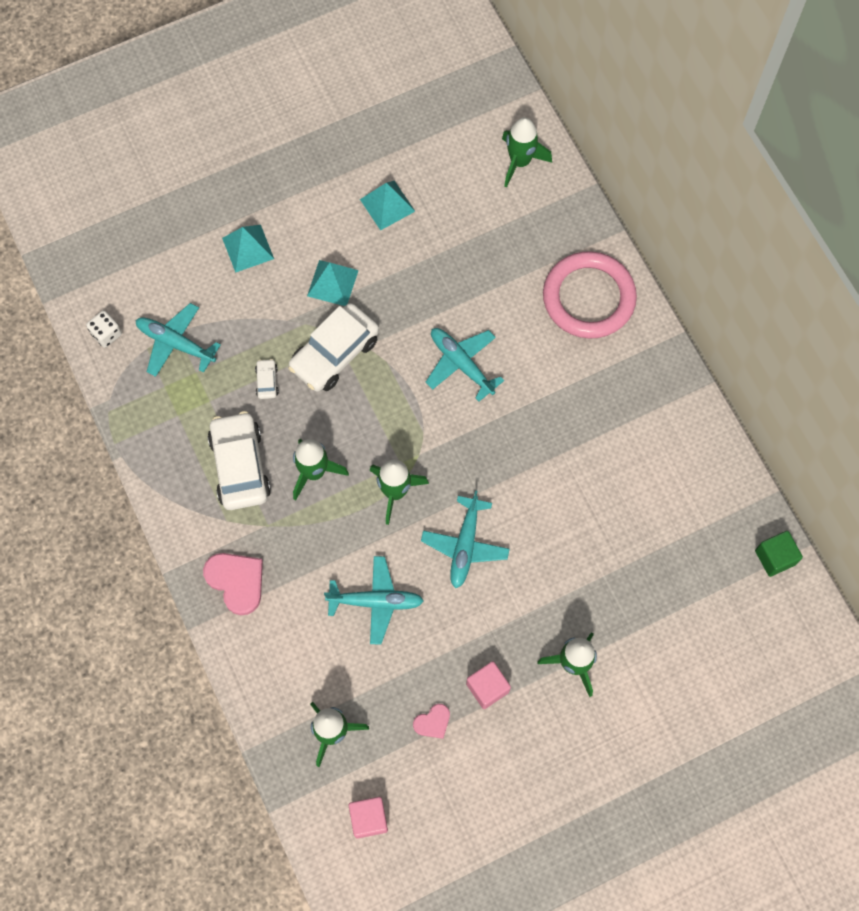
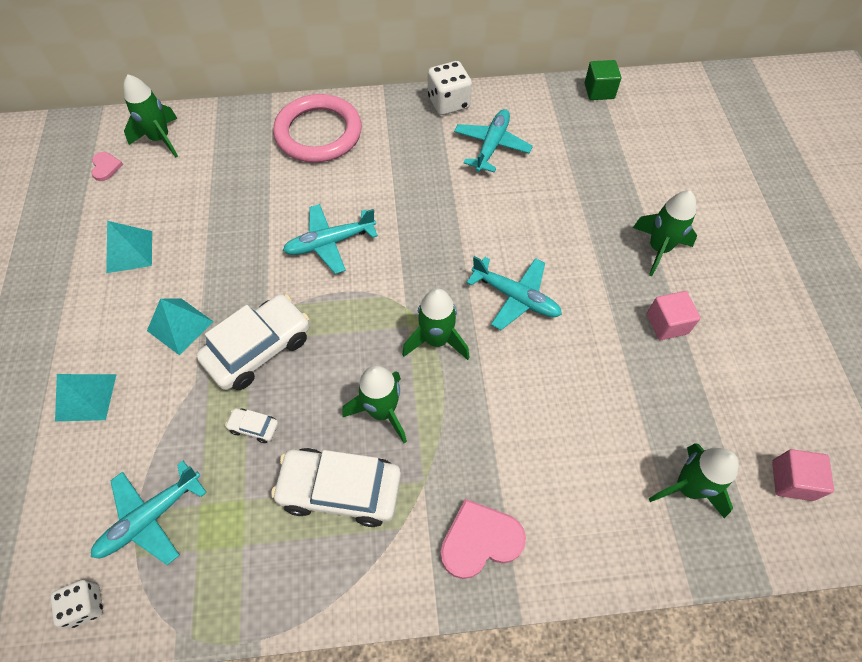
camera: 70 degrees left, 10 degrees down
white car [288,303,379,392] -> white car turned 105 degrees counterclockwise [196,294,310,390]
turquoise plane [324,556,424,645] -> turquoise plane moved to [454,109,533,172]
pink heart [413,704,450,739] -> pink heart moved to [91,152,123,181]
none -> white dice [428,61,472,115]

